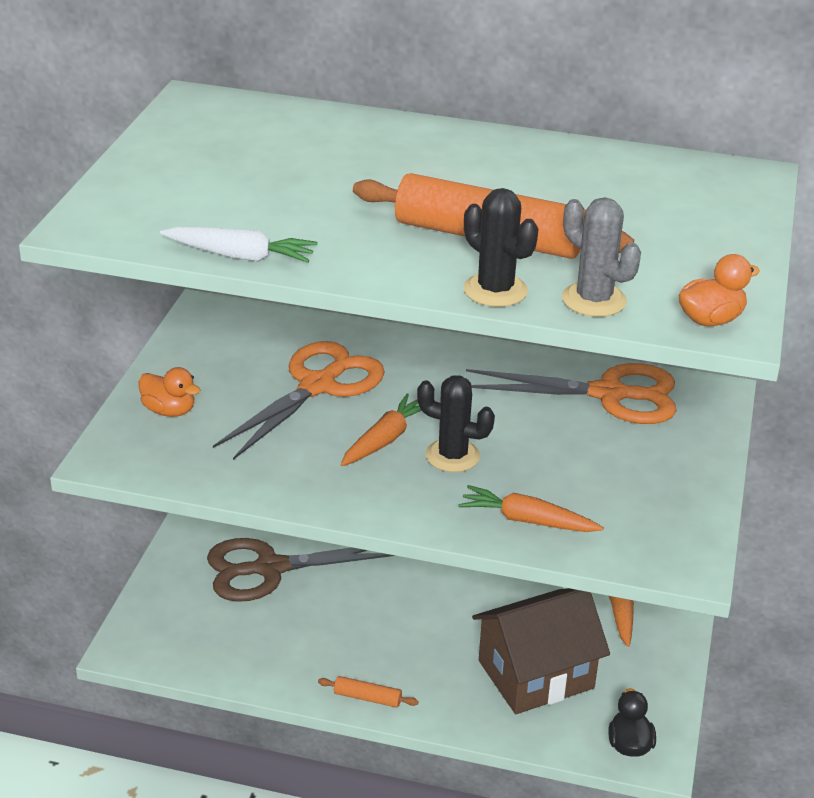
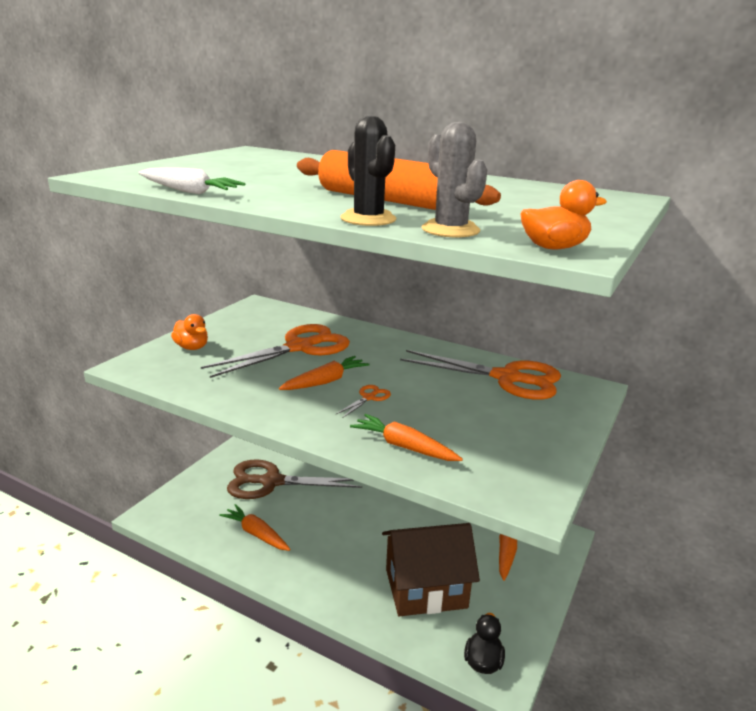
camera: 15 degrees right, 10 degrees down
orange rolling pin [318,676,419,708] -> none
black cactus [417,376,495,472] -> orange scissors [336,385,391,418]
none -> orange carrot [219,504,291,551]

